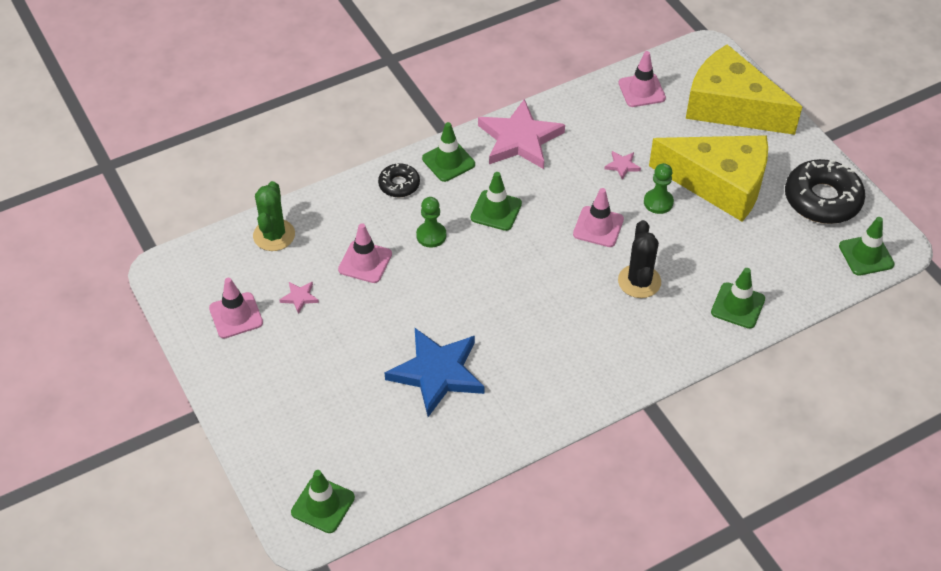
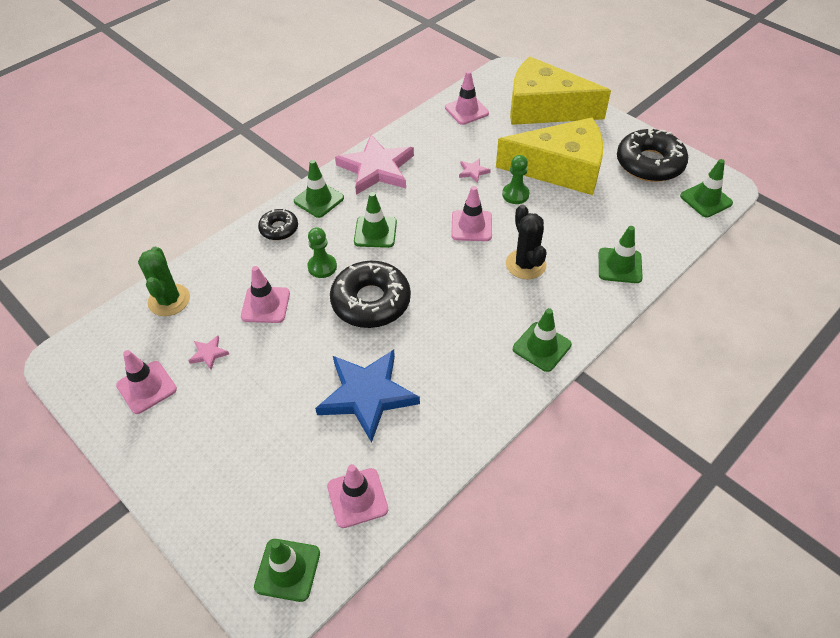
camera: 15 degrees left, 0 degrees up
none -> pink traffic cone [327,464,388,528]
none -> black donut [330,261,411,328]
none -> green traffic cone [513,308,572,372]

